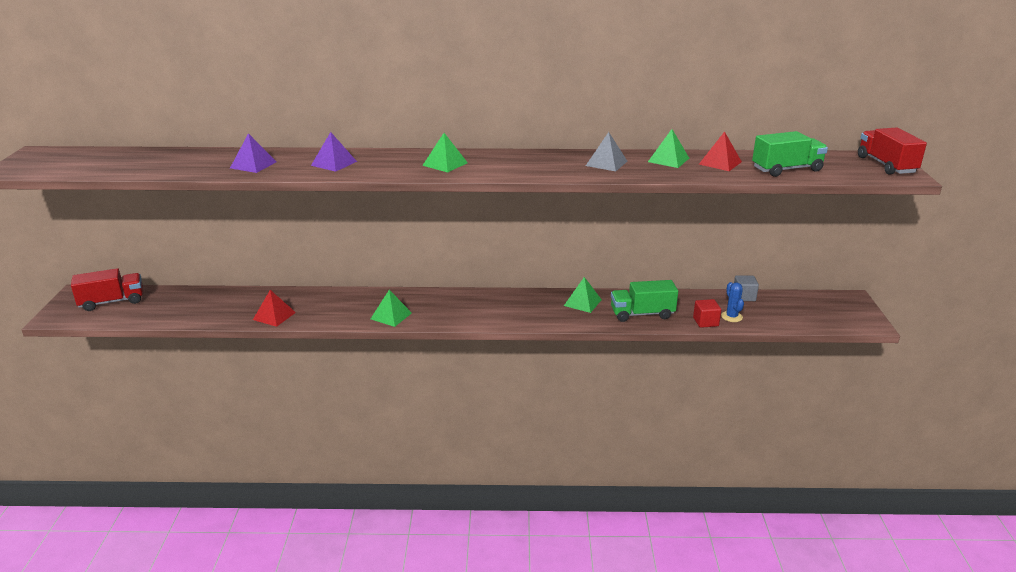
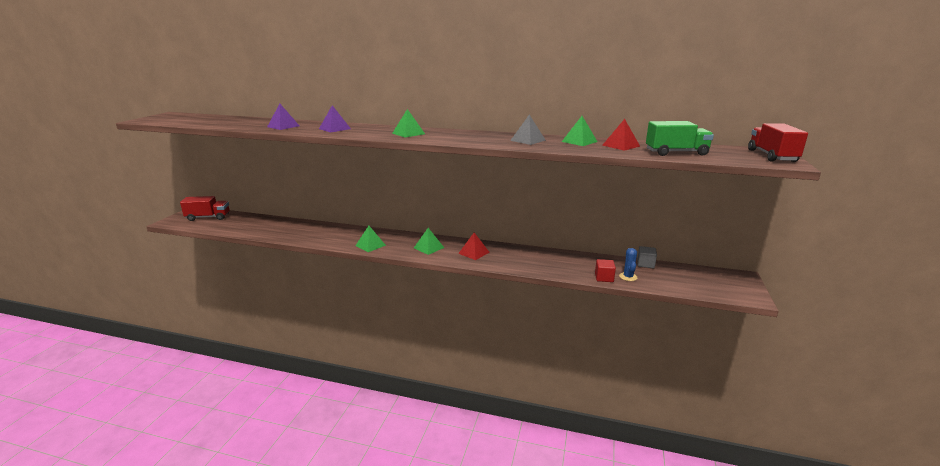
camera: 15 degrees right, 5 degrees down
red pyramid [253,290,296,327] -> red pyramid moved to [458,233,490,260]
green pyramid [564,277,602,313] -> green pyramid moved to [414,228,444,255]
green truck [611,280,678,322] -> none

